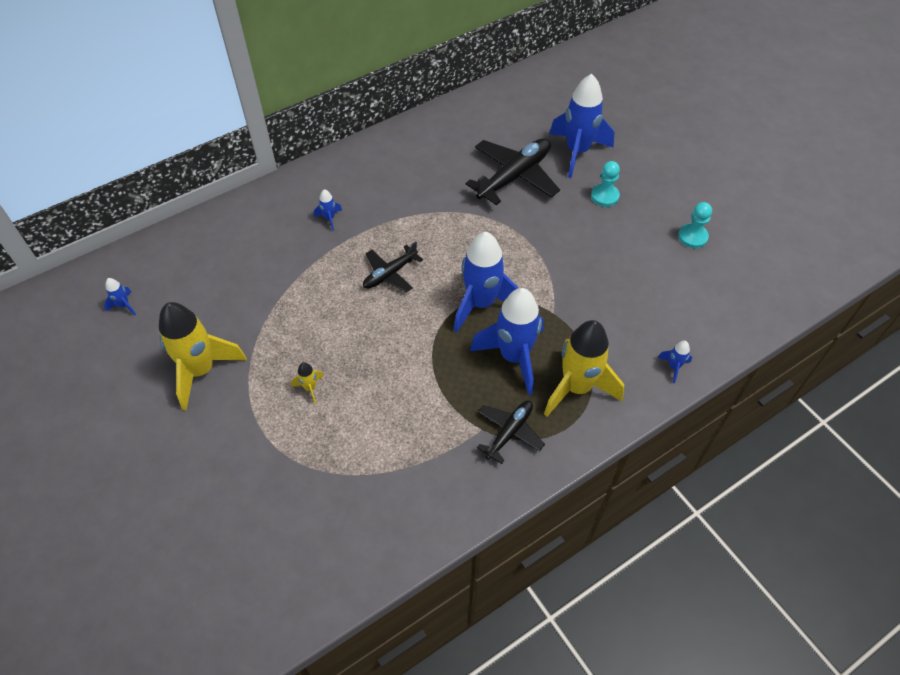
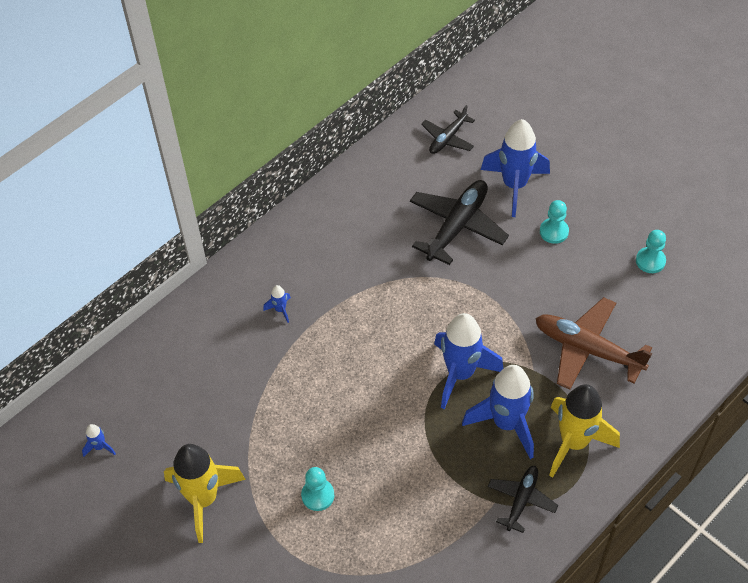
camera: 10 degrees left, 0 degrees up
yellow rocket [291,362,324,404] -> turquoise pawn [301,467,335,511]
black plane [363,242,423,292] -> black plane moved to [421,105,475,154]
blue rocket [658,341,692,383] -> none
none -> brown plane [535,297,652,390]

